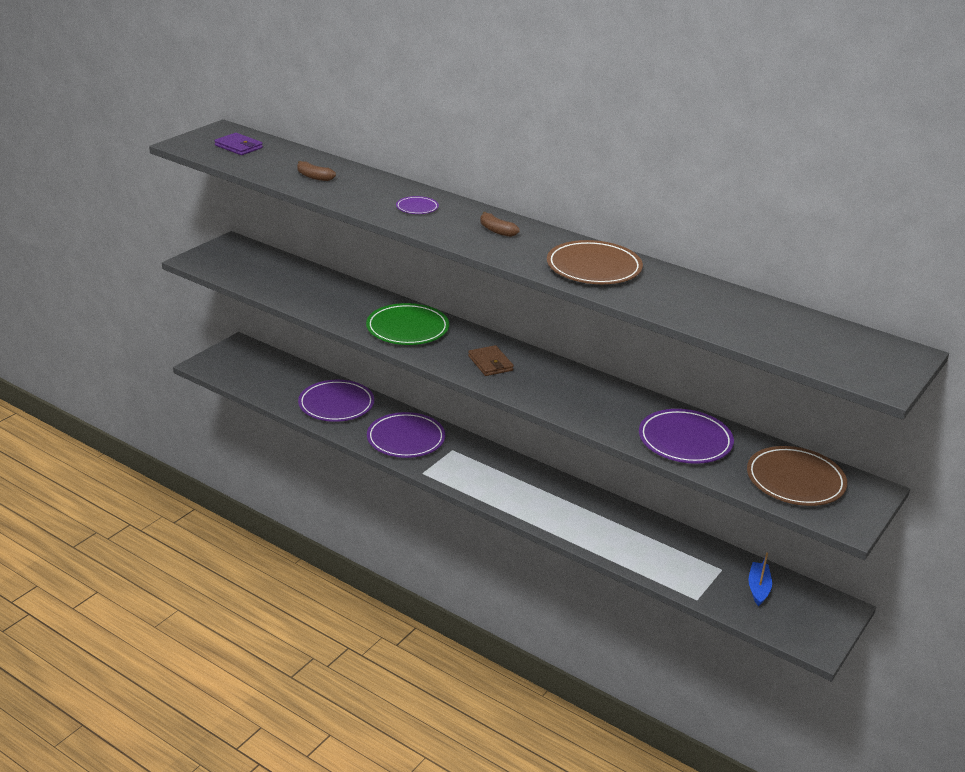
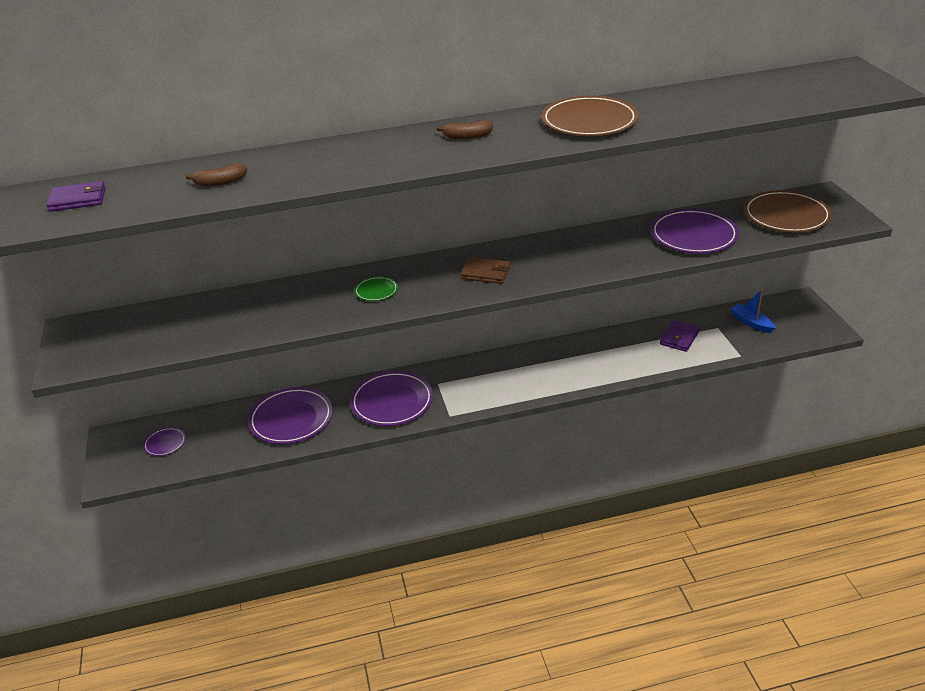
camera: 45 degrees left, 5 degrees up
green plate [366,303,449,345] -> green plate [354,276,398,301], size x0.48
purple plate [396,196,439,214] -> purple plate moved to [143,427,186,456]
none -> purple wallet [660,320,700,352]

